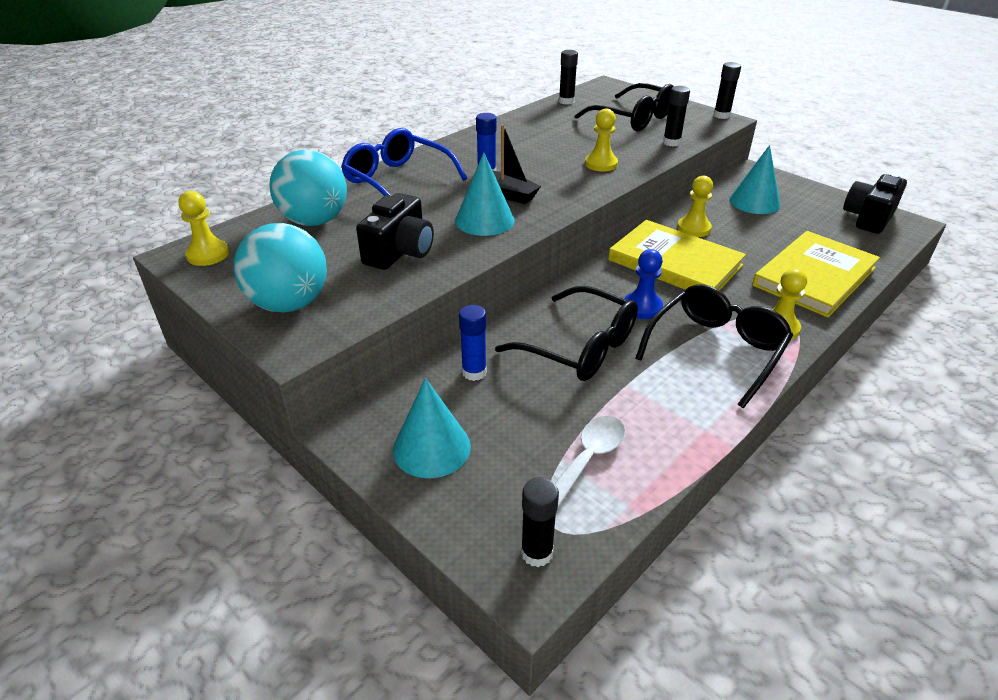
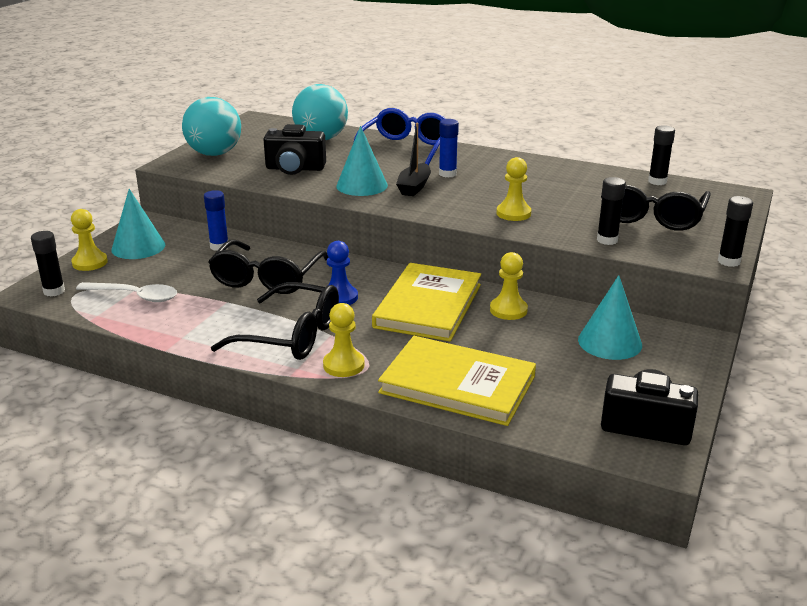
camera: 70 degrees right, 10 degrees down
yellow pawn [178,191,229,266] -> yellow pawn moved to [71,209,108,271]

